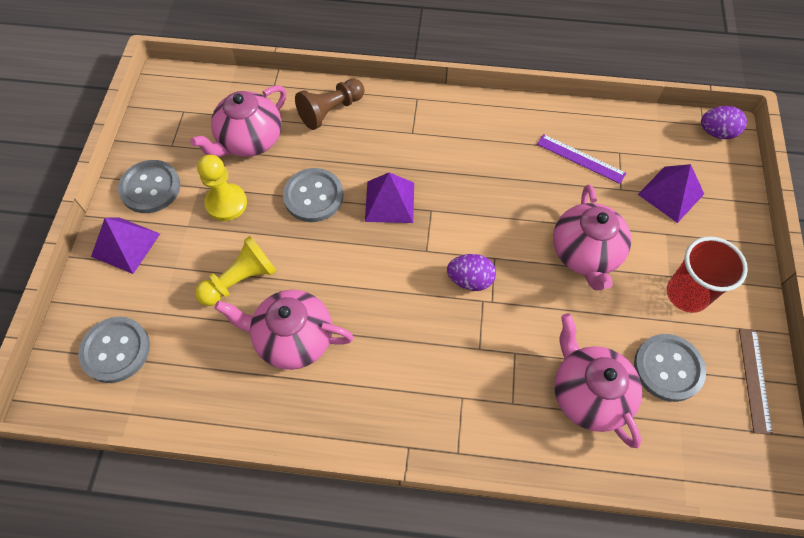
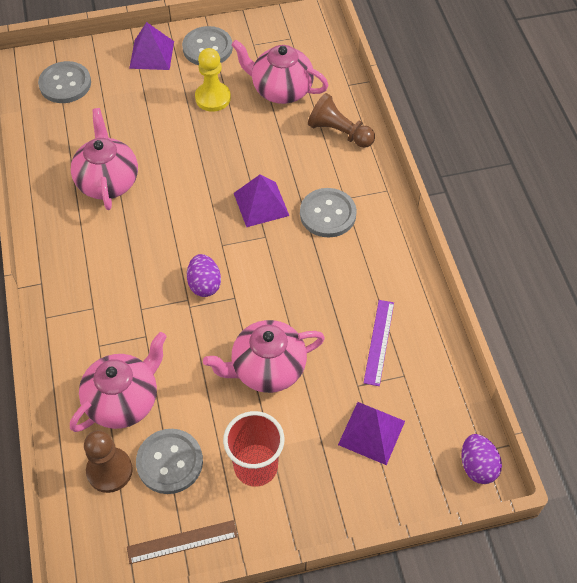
camera: 70 degrees right, 5 degrees down
yellow pawn [195,236,277,306] -> none
grey button [283,168,343,222] -> grey button moved to [300,188,357,237]
none -> brown pawn [84,430,133,493]

